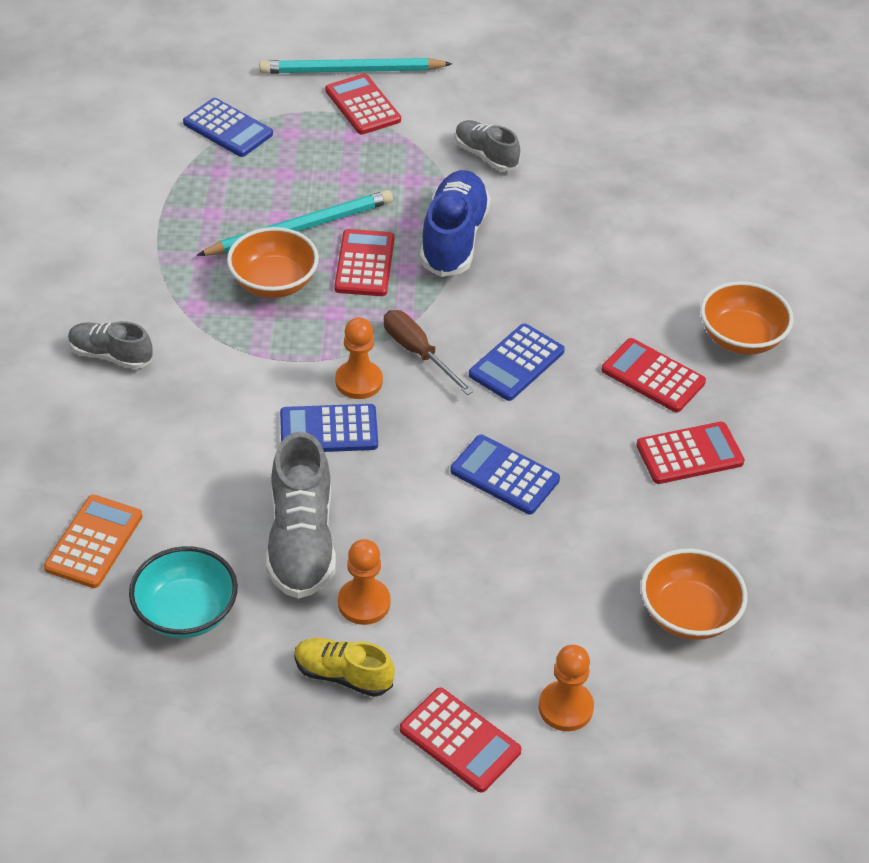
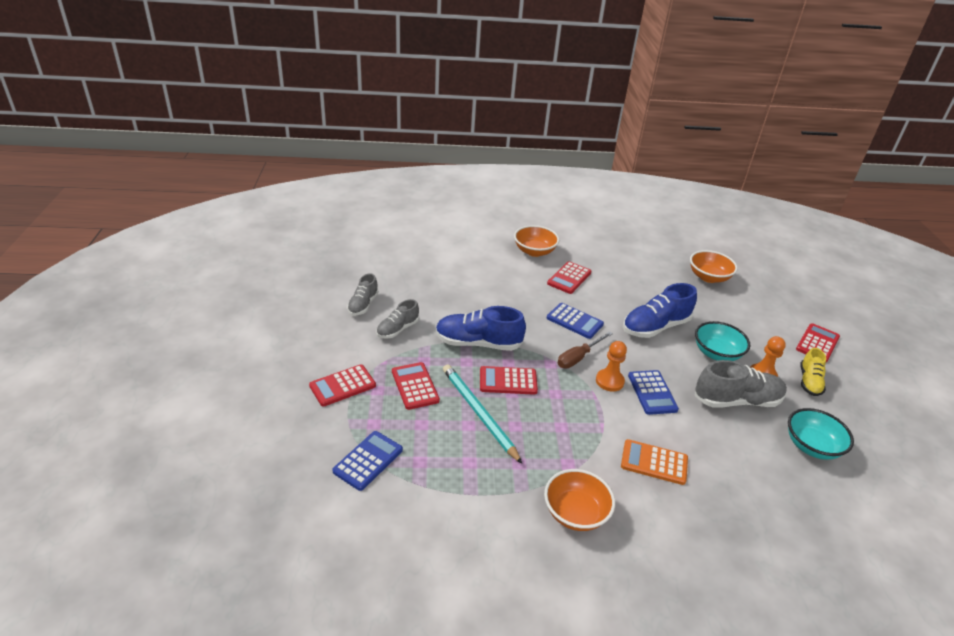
camera: 95 degrees left, 10 degrees down
orange calculator [44,495,142,588] -> orange calculator moved to [621,439,688,485]
grey shoe [68,321,153,369] -> grey shoe moved to [347,273,379,315]
orange bowl [227,227,319,298] -> orange bowl moved to [544,469,615,531]
turquoise pencil [259,58,452,74] -> none
blue calculator [450,435,560,515] -> blue shoe [623,283,697,338]
orange pawn [539,645,594,731] -> none
red calculator [636,422,745,484] -> red calculator moved to [392,362,440,410]
none -> turquoise bowl [695,321,750,361]

